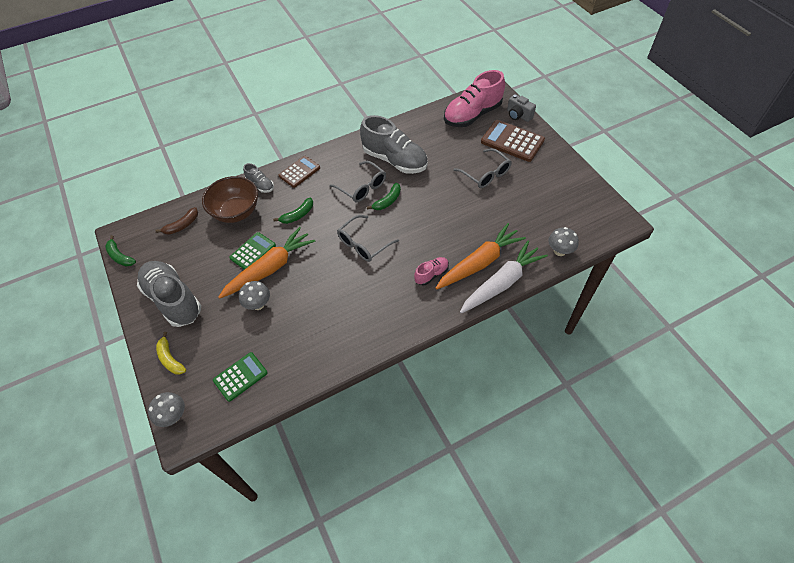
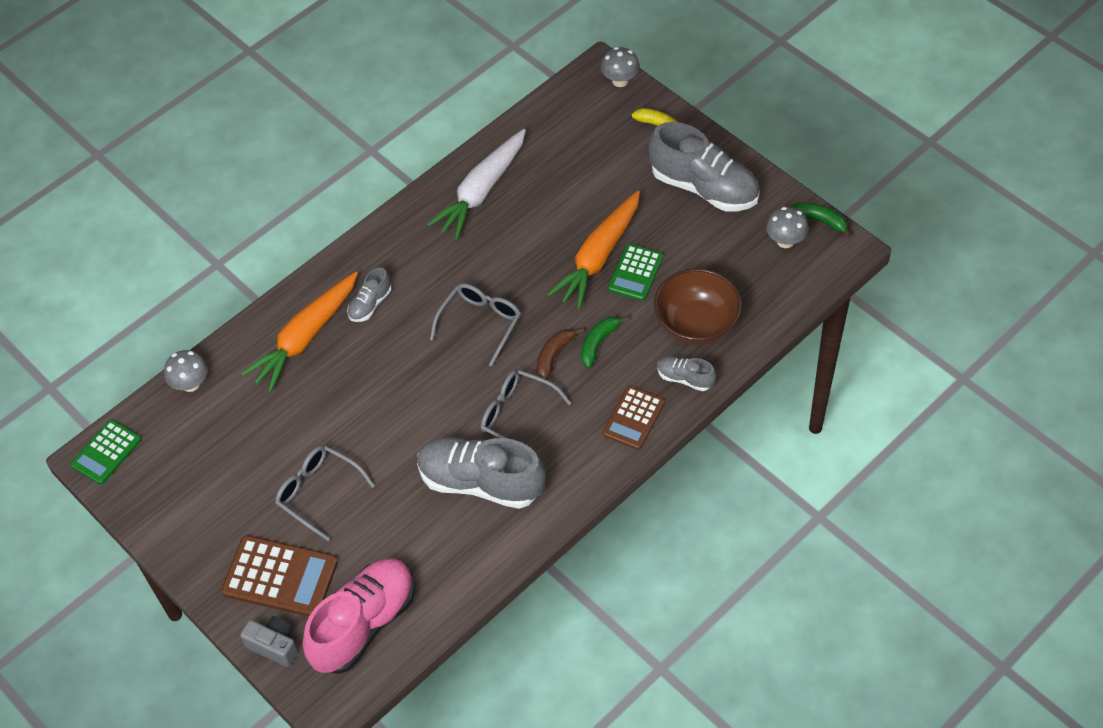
camera: 165 degrees right, 0 degrees up
brown banana [155,207,198,235] -> brown banana moved to [536,328,584,380]
green calculator [213,352,268,402] -> green calculator moved to [70,419,141,485]
grey mushroom [239,281,270,310] -> grey mushroom moved to [766,207,809,248]
green banana [367,183,401,210] -> none
pink shoe [414,257,449,285] -> grey shoe [347,268,391,322]
white carrot [460,241,548,314] -> white carrot moved to [427,129,526,240]

